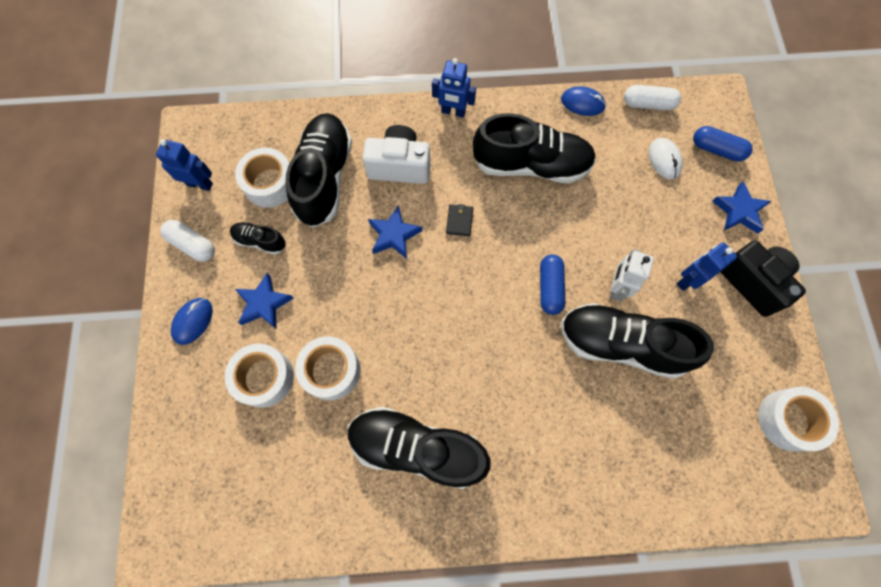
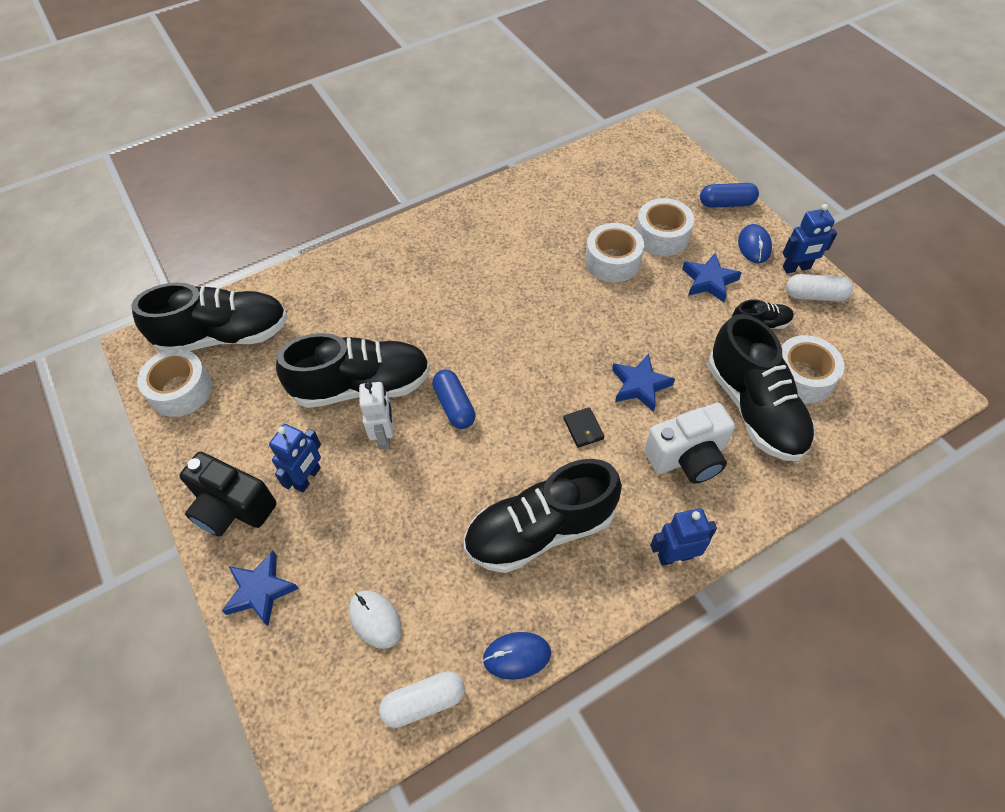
camera: 155 degrees right, 15 degrees down
blue robot [156,139,213,191] -> blue robot moved to [783,204,837,273]
black shoe [348,407,491,489] -> black shoe moved to [131,282,288,353]
blue capsule [693,126,752,162] -> blue capsule moved to [700,183,759,208]

